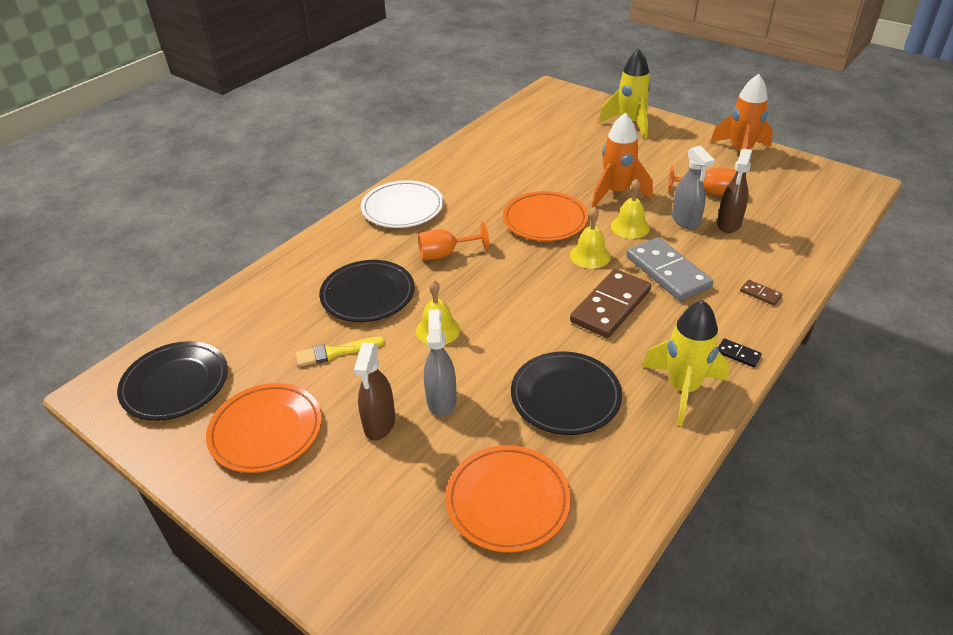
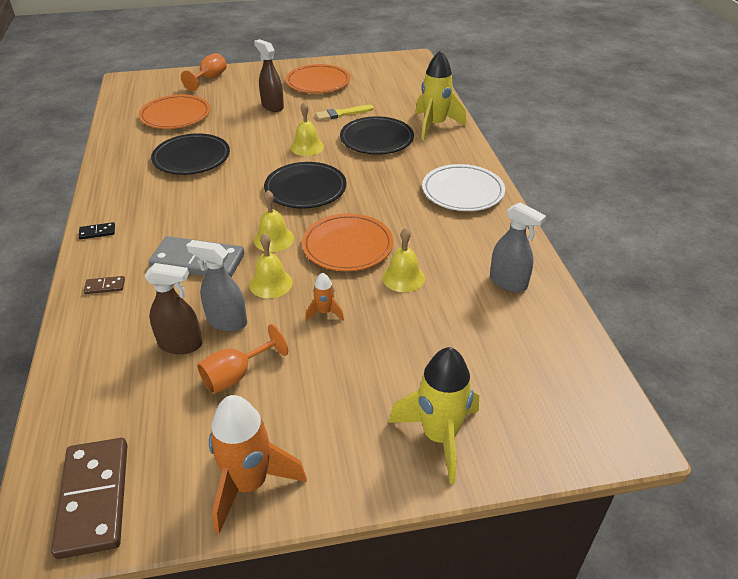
camera: 130 degrees right, 0 degrees up
black plate [117,341,228,421] -> black plate moved to [264,162,346,209]
yellow brush [296,337,385,367] -> yellow brush turned 135 degrees counterclockwise [315,105,374,121]
orange goblet [418,222,489,260] -> orange goblet moved to [181,53,227,91]
grey spray bottle [424,309,457,417] -> grey spray bottle moved to [490,202,546,292]
brown domino [570,269,651,338] -> brown domino moved to [51,438,128,559]
orange rocket [592,112,653,208] -> orange rocket [305,273,344,321], size x0.48
yellow rocket [642,300,730,426] -> yellow rocket moved to [415,50,466,140]
brown spray bottle [717,148,752,233] -> brown spray bottle turned 120 degrees clockwise [144,263,202,354]
none -> yellow bell [382,228,425,292]

